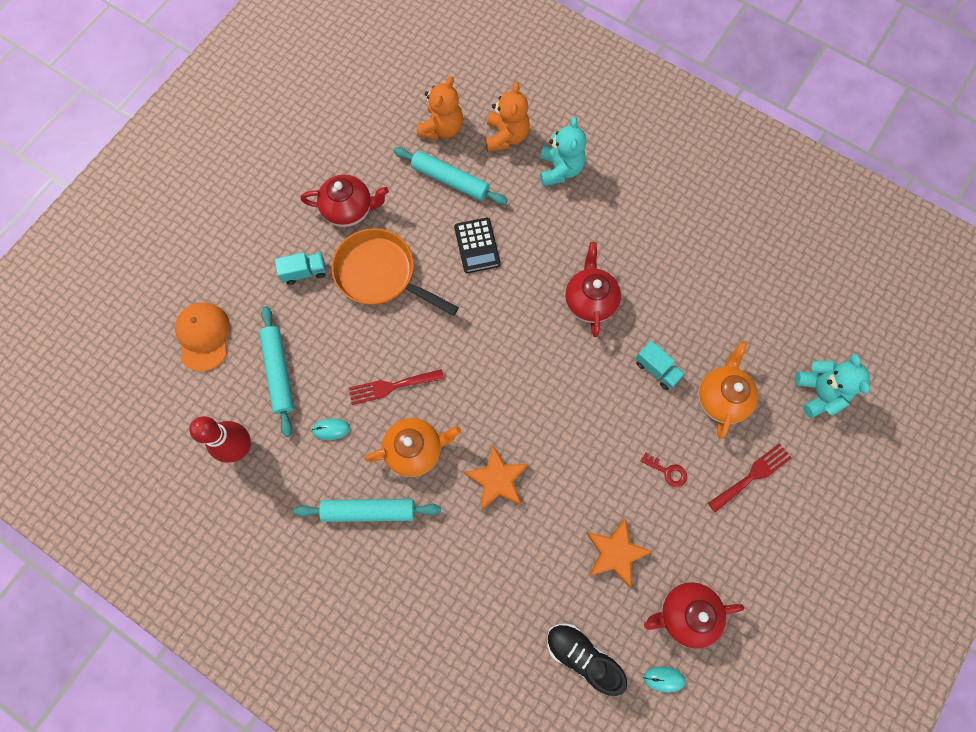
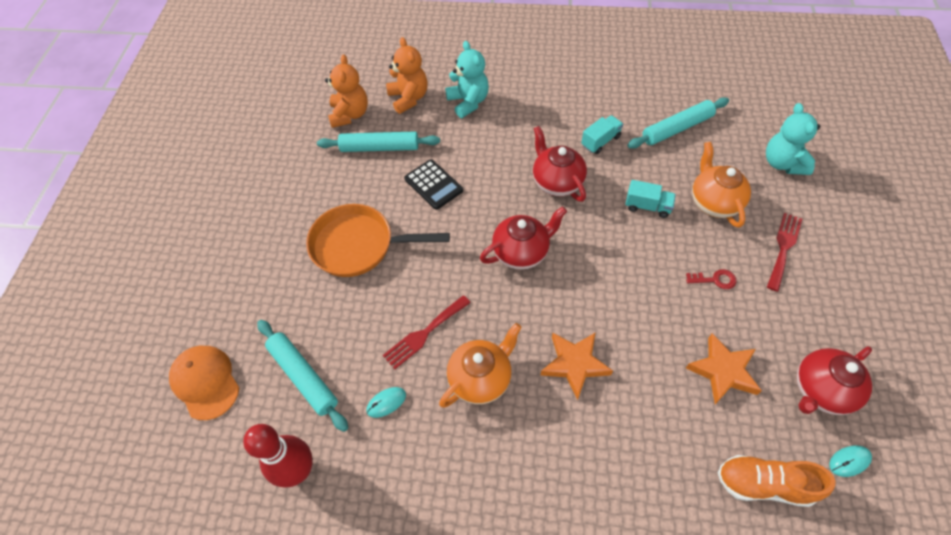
camera: 25 degrees left, 15 degrees down
turquoise truck [275,252,326,285] -> turquoise truck moved to [581,115,623,154]
turquoise rolling pin [294,499,441,522] -> turquoise rolling pin moved to [628,97,729,149]
red teapot [301,175,389,227] -> red teapot moved to [480,206,567,270]
black shoe [547,623,627,696] -> orange shoe [718,455,836,507]
turquoise teddy bear [794,354,870,418] -> turquoise teddy bear turned 150 degrees counterclockwise [766,103,821,175]

